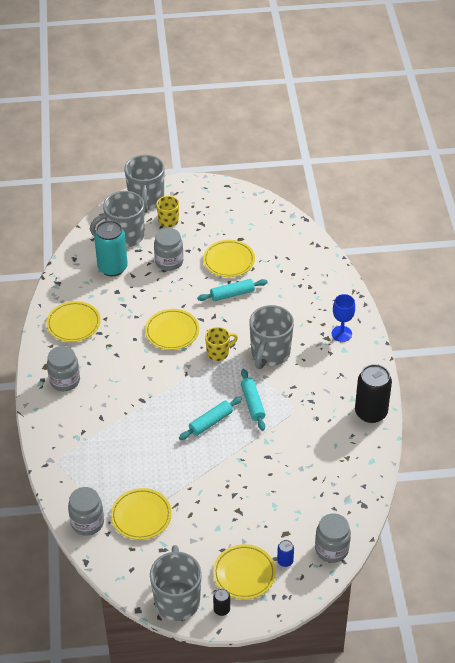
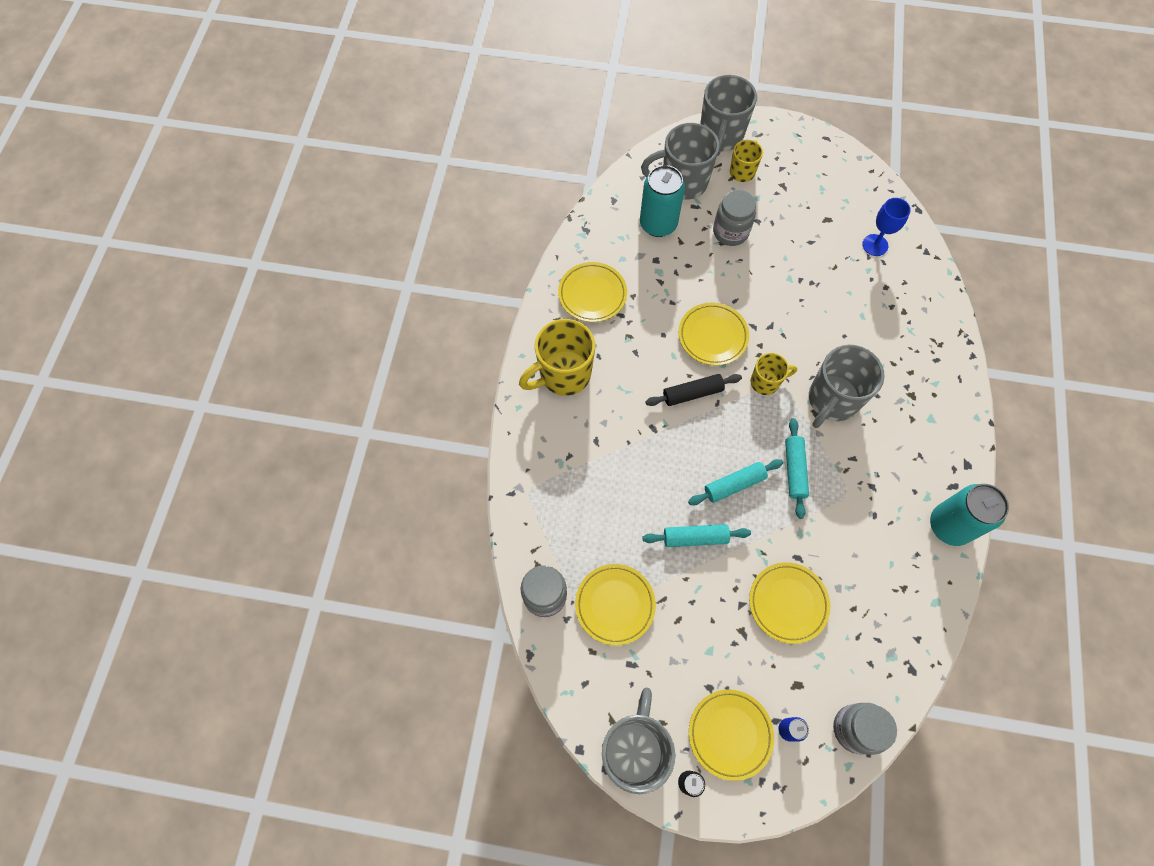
camera: 15 degrees right, 20 degrees up
grey jar [47,346,80,391] -> yellow mug [519,319,595,396]
turquoise rolling pin [197,279,268,301] -> turquoise rolling pin moved to [642,524,751,547]
yellow plate [203,240,255,277] -> yellow plate moved to [749,562,830,644]
blue goblet [332,294,355,342] -> blue goblet moved to [862,198,911,256]
black can [355,364,392,423] -> turquoise can [930,484,1009,546]
none -> black rolling pin [645,374,742,406]

